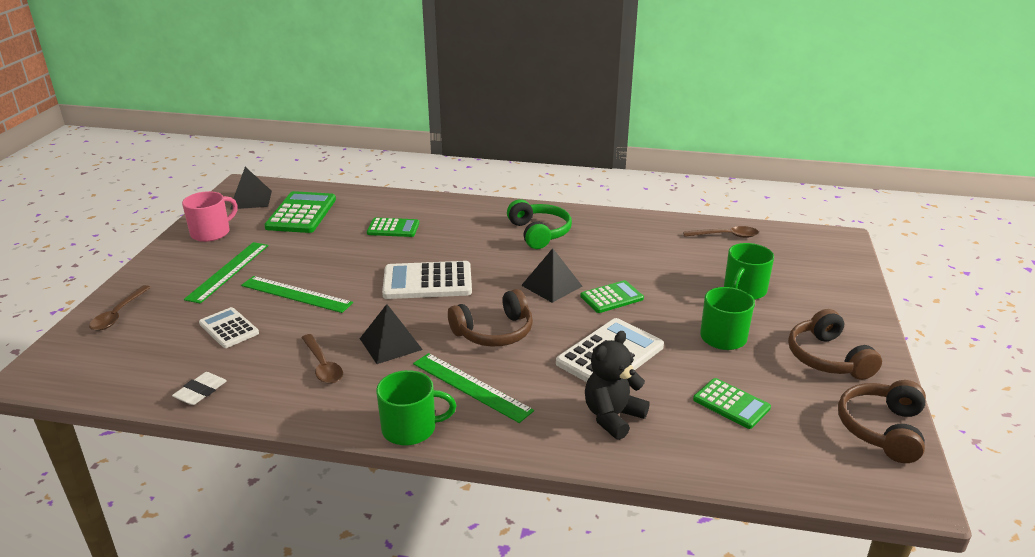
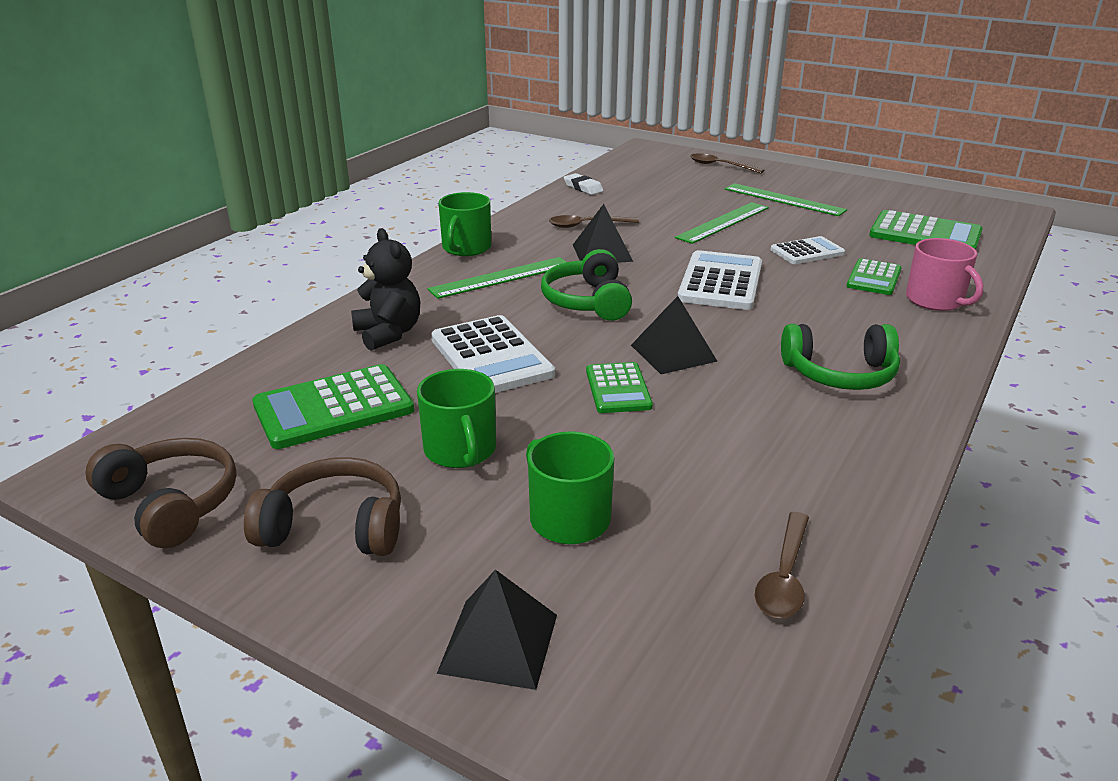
camera: 110 degrees right, 0 degrees up
pink mug [182,191,238,242] -> pink mug moved to [906,238,983,311]
white calculator [199,307,259,348] -> white calculator moved to [771,236,845,264]
black pyramid [230,167,272,209] -> black pyramid moved to [437,569,557,690]
brown headphones [448,289,533,347] -> green headphones [541,249,632,321]
green calculator [693,378,771,429] -> green calculator [252,364,414,449], size x1.64

